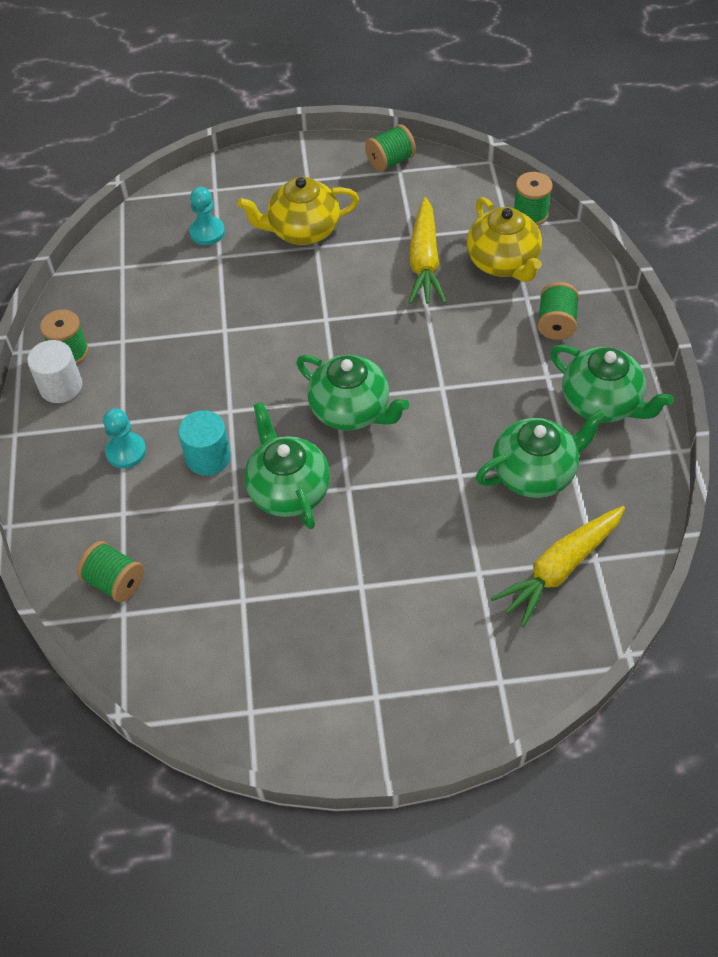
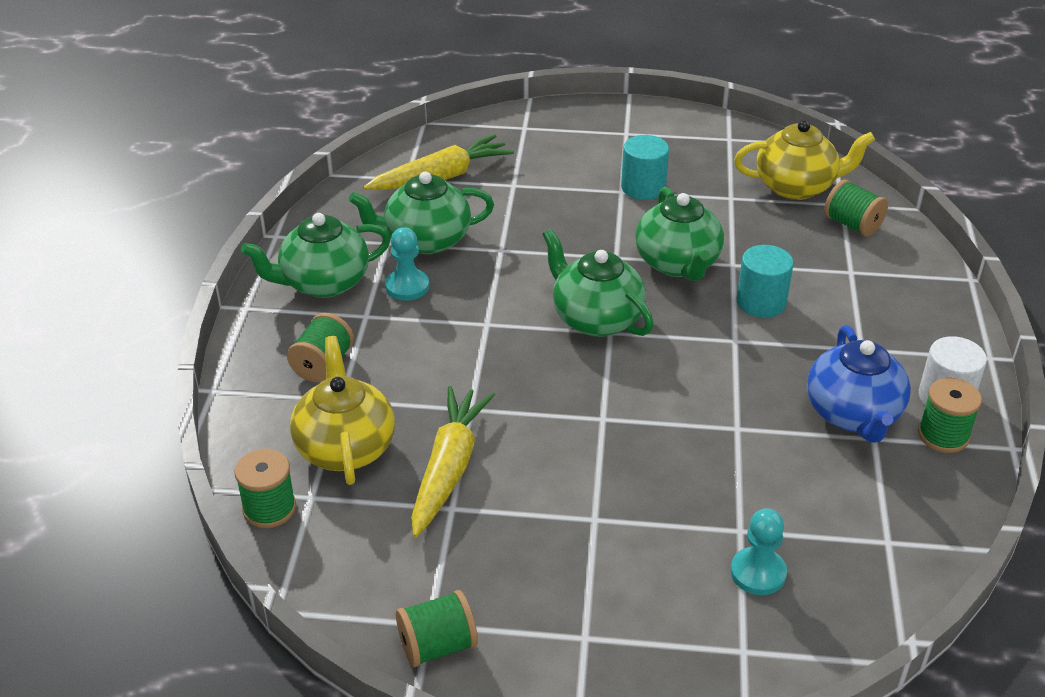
camera: 170 degrees left, 15 degrees down
turquoise pawn [103,408,146,468] -> turquoise pawn moved to [385,227,429,301]
yellow teapot [237,177,359,245] -> yellow teapot moved to [734,120,875,200]
green teapot [550,345,674,423] -> green teapot turned 75 degrees counterclockwise [241,213,391,298]
none -> turquoise cylinder [621,135,669,200]
none -> blue teapot [807,325,911,443]

